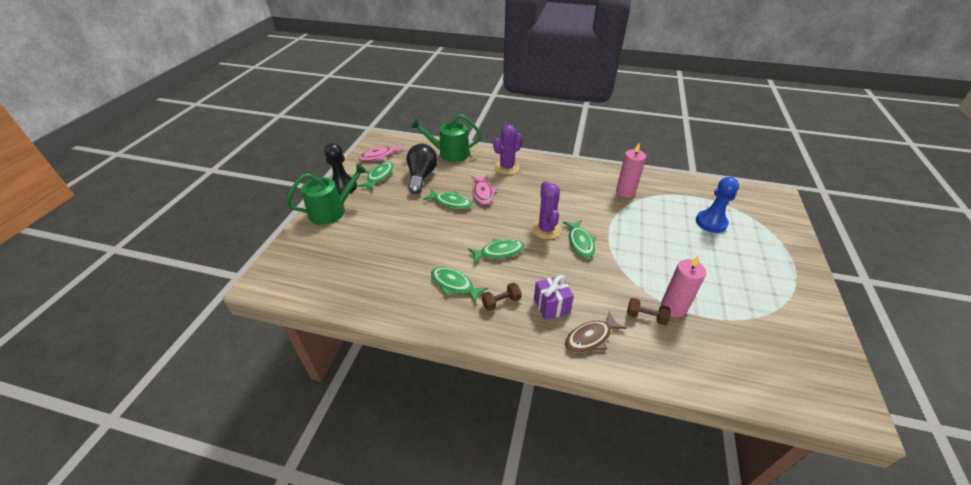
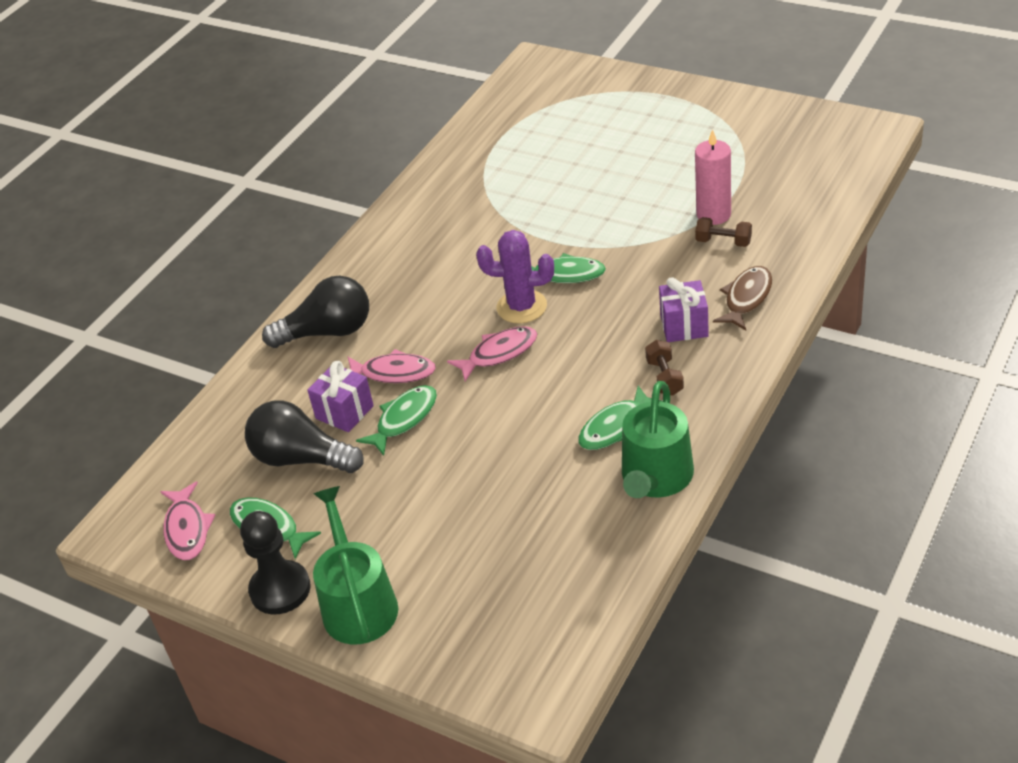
camera: 70 degrees left, 0 degrees up
green watering can [410,114,482,162] -> green watering can moved to [622,381,694,498]
green fish [468,239,525,264] -> none
purple cactus [493,125,523,175] -> black light bulb [262,276,369,348]
brown fish [565,311,627,353] -> brown fish turned 135 degrees counterclockwise [713,266,772,330]
pink candle [616,143,646,198] -> none
brown dumbbell [627,298,671,325] -> brown dumbbell turned 75 degrees clockwise [695,217,752,247]
blue pawn [696,177,739,233] -> none
none -> purple gift [307,360,374,432]
none -> pink fish [447,326,537,381]

